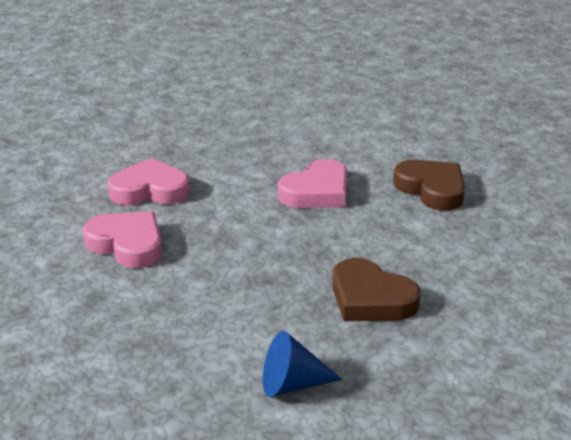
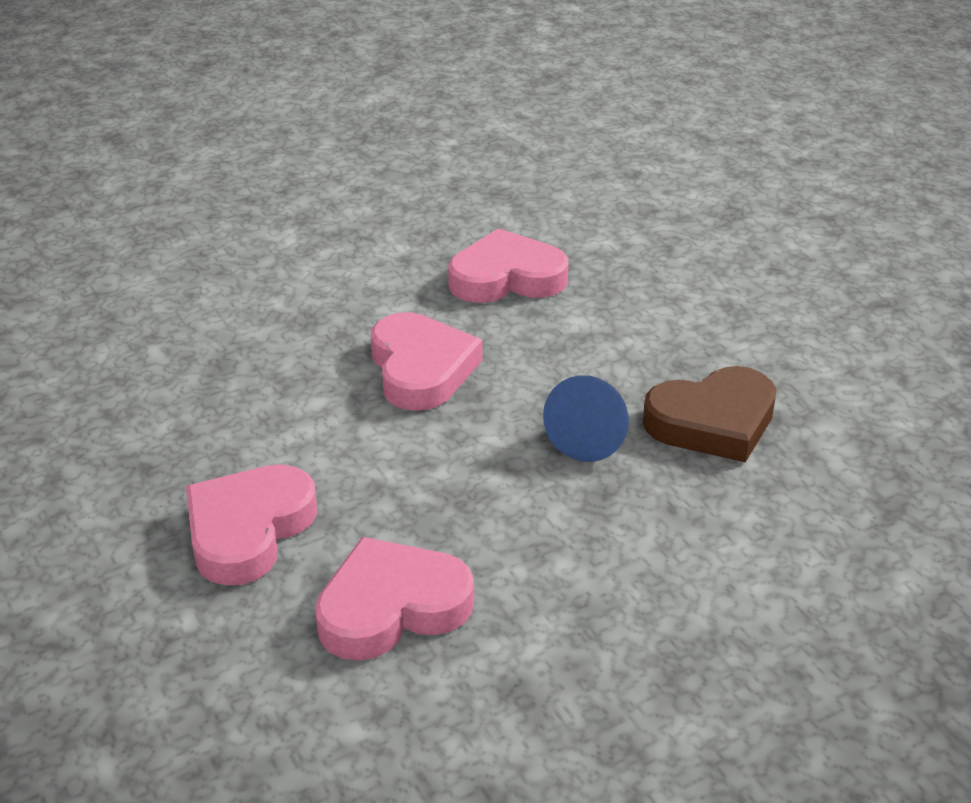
camera: 60 degrees left, 5 degrees up
blue cone [263,331,342,397] -> blue cone moved to [543,375,629,462]
brown heart [393,160,465,211] -> pink heart [448,228,568,303]

